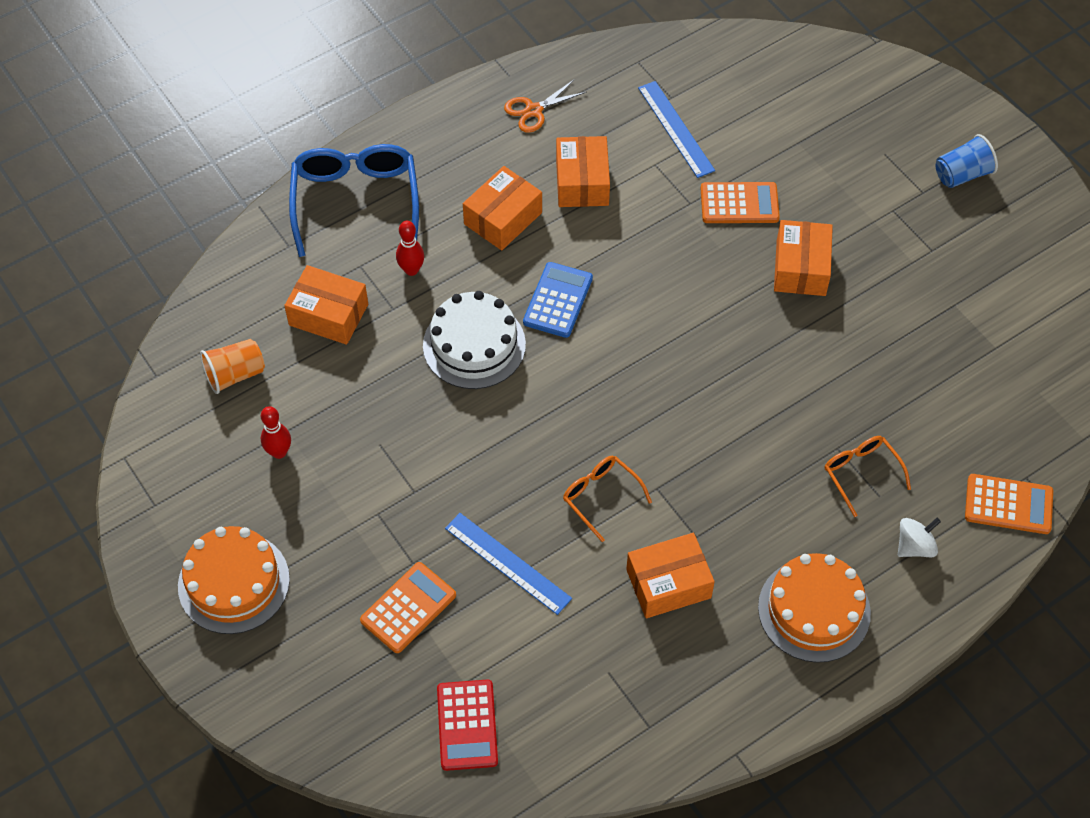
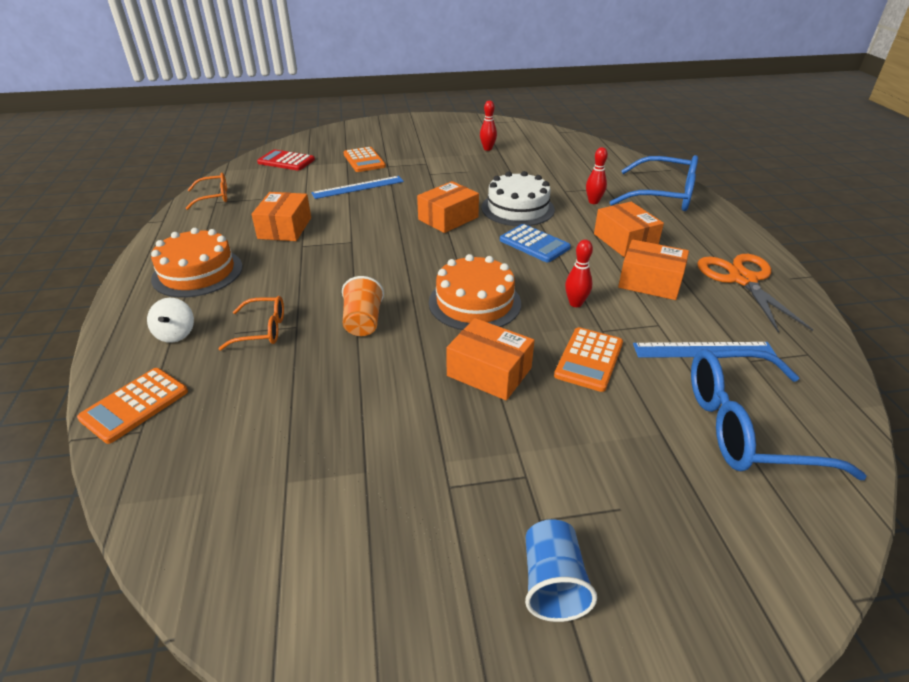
camera: 115 degrees right, 20 degrees down
orange cake [178,526,290,634] -> orange cake moved to [429,254,521,330]
orange cup [200,339,265,394] -> orange cup moved to [342,276,384,336]
orange box [284,265,368,345] -> orange box moved to [417,181,479,233]
orange scissors [504,79,587,133] -> orange scissors [697,254,813,333], size x1.69
orange glasses [563,456,652,542] -> orange glasses moved to [185,173,227,210]
none -> red bowling pin [565,239,593,307]
none -> blue glasses [691,349,867,480]

